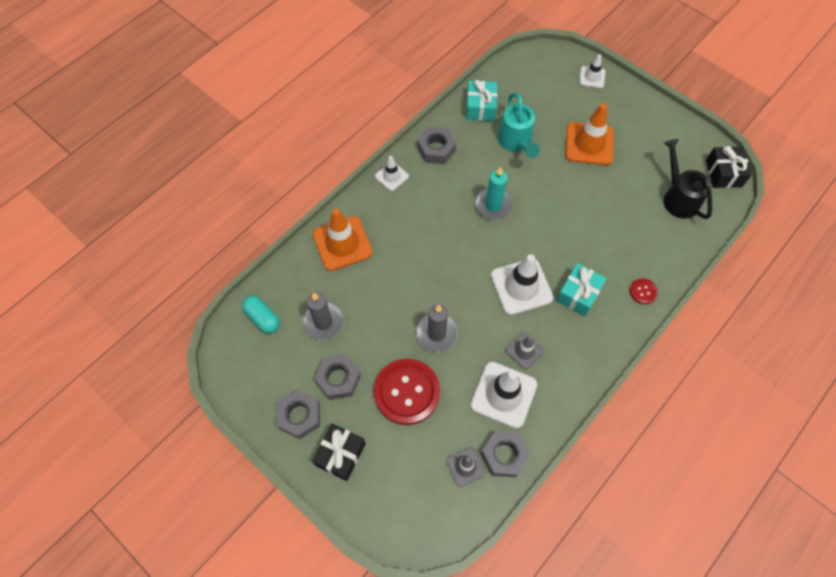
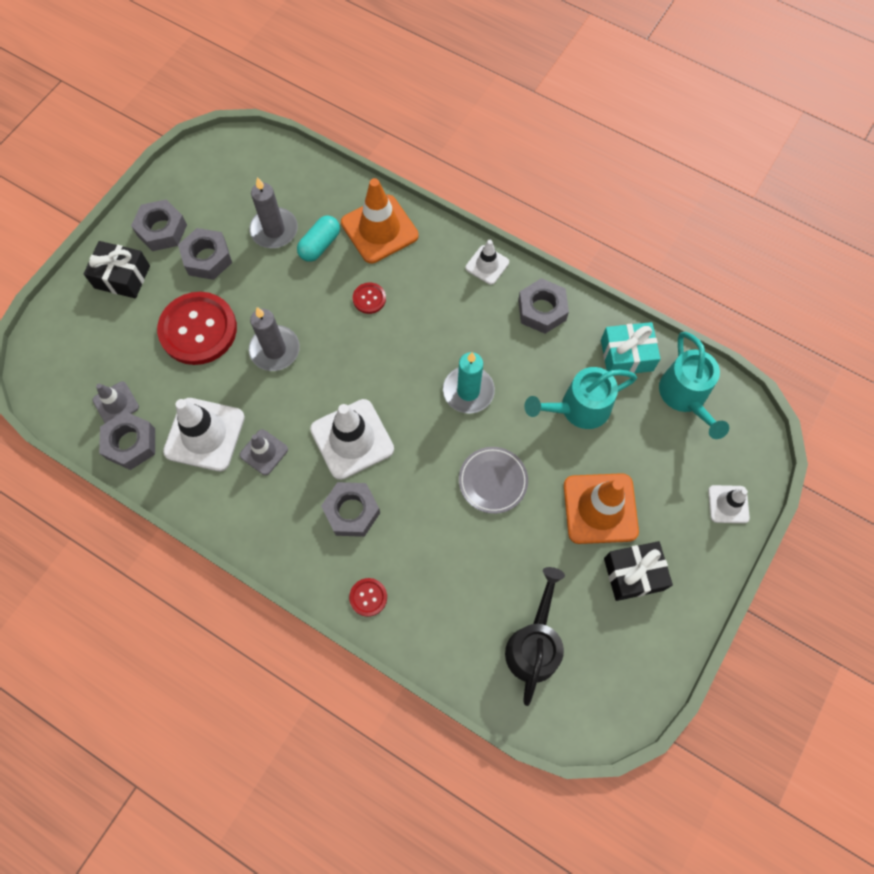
camera: 80 degrees right, 5 degrees up
turquoise capsule [242,296,280,333] -> turquoise capsule moved to [297,216,340,262]
turquoise gift [556,263,607,316] -> grey nut [321,482,380,537]
black watering can [664,139,712,219] -> black watering can turned 45 degrees counterclockwise [505,567,565,706]
black gift [706,146,752,188] -> black gift moved to [604,541,673,601]
none -> red button [353,282,386,314]
none -> grey plate [459,447,528,514]
none -> turquoise watering can [659,332,729,439]

